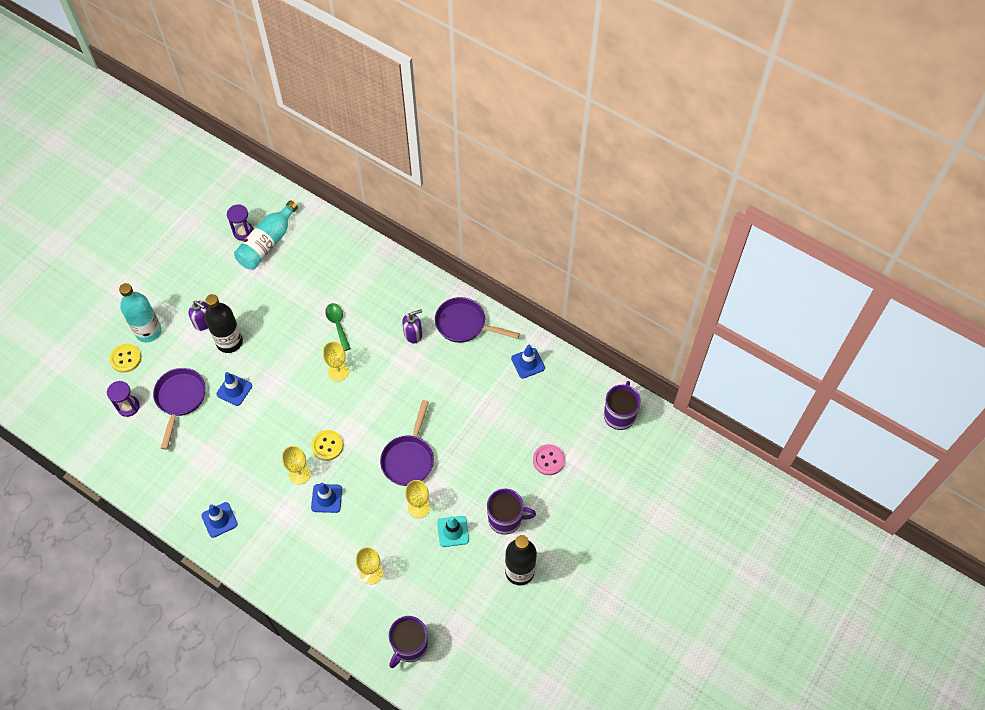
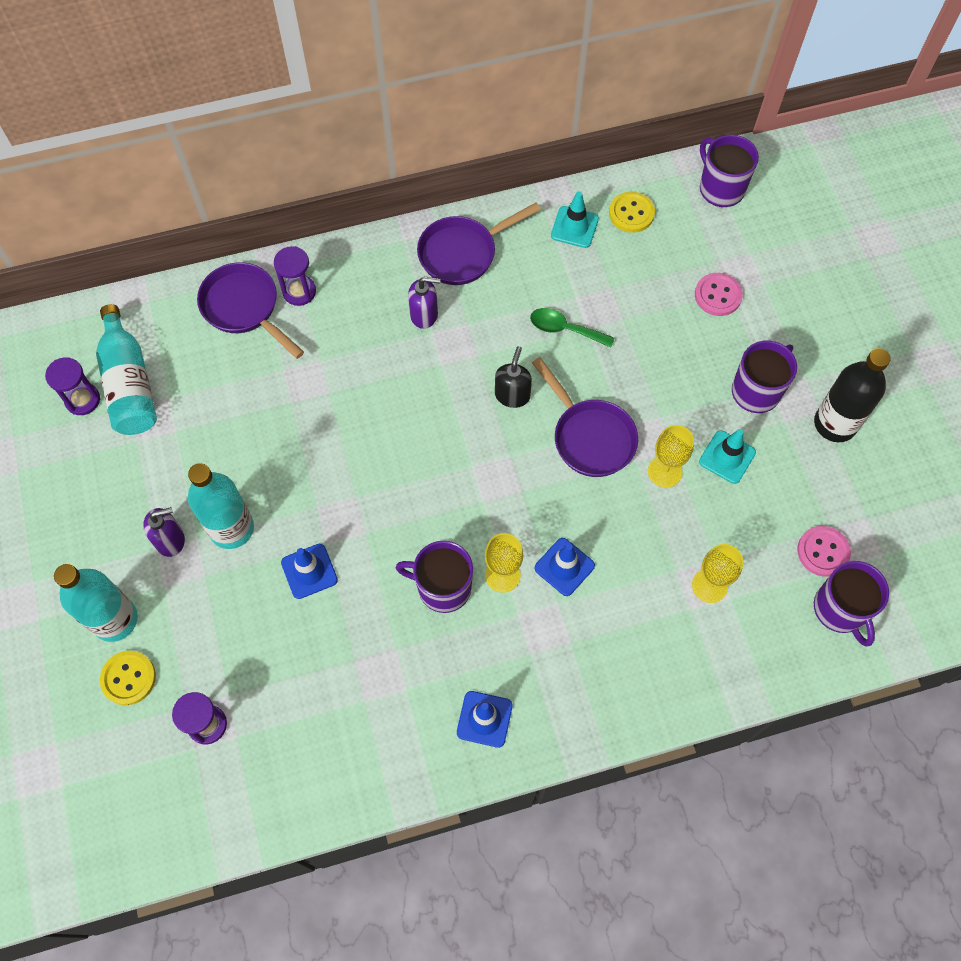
camera: 50 degrees left, 5 degrees up
purple pan [153,368,206,450] -> purple pan moved to [197,262,304,359]
black bottle [205,294,243,353] -> turquoise bottle [188,463,254,549]
yellow button [311,430,343,461] -> yellow button moved to [609,191,655,233]
yellow goblet [323,341,349,381] -> none
green spoon [325,303,351,351] -> green spoon moved to [530,308,614,348]
purple soap dispenser [402,309,422,344] -> purple soap dispenser turned 75 degrees clockwise [408,277,441,329]
blue traffic cone [511,345,545,379] -> turquoise traffic cone [551,191,599,248]
none -> purple hourglass [274,246,316,306]
none -> purple mug [396,541,473,613]
none -> black soap dispenser [495,346,532,408]
none -> pink button [797,526,851,577]

